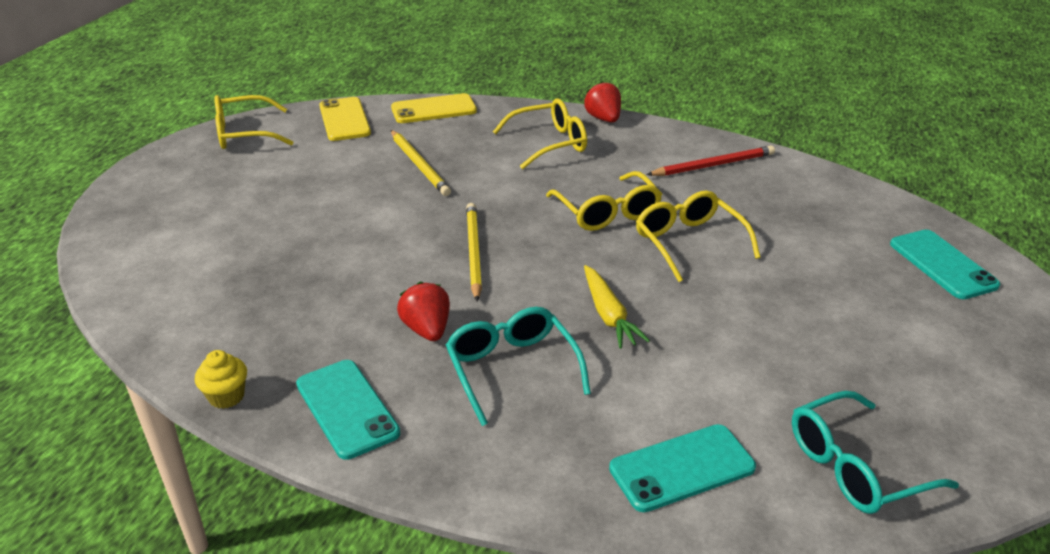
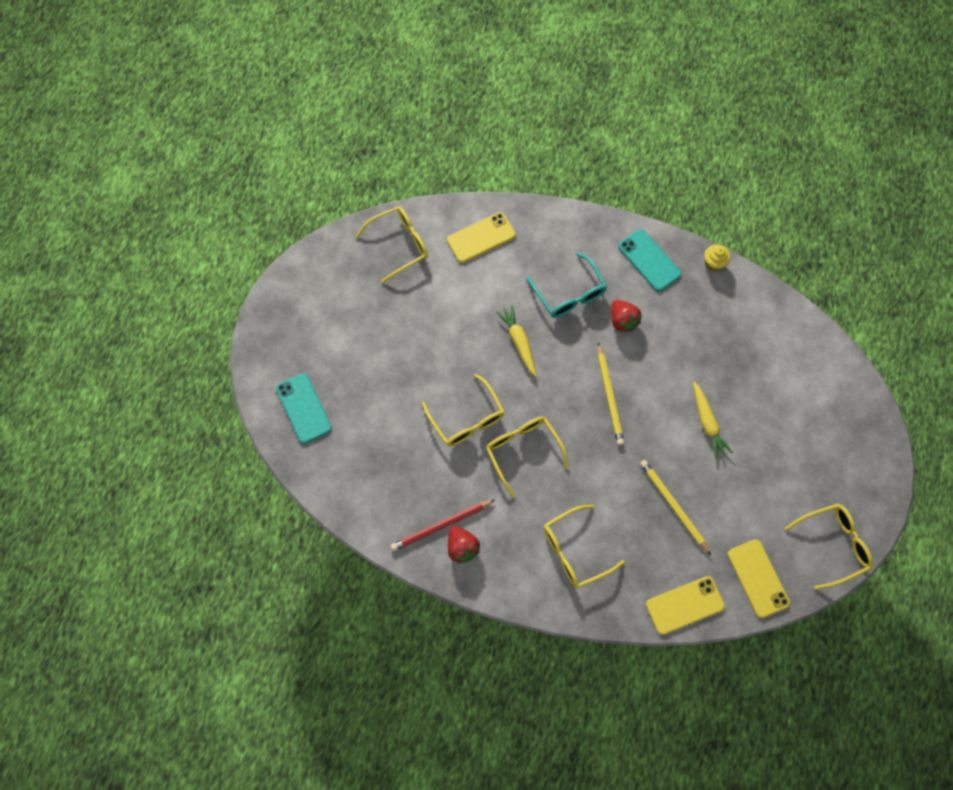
camera: 175 degrees right, 35 degrees up
red strawberry [584,81,621,123] -> red strawberry moved to [448,526,480,564]
turquoise phone [609,424,756,512] -> yellow phone [447,212,516,263]
turquoise glasses [792,391,959,514] -> yellow glasses [356,206,428,283]
none -> yellow carrot [693,382,733,459]

